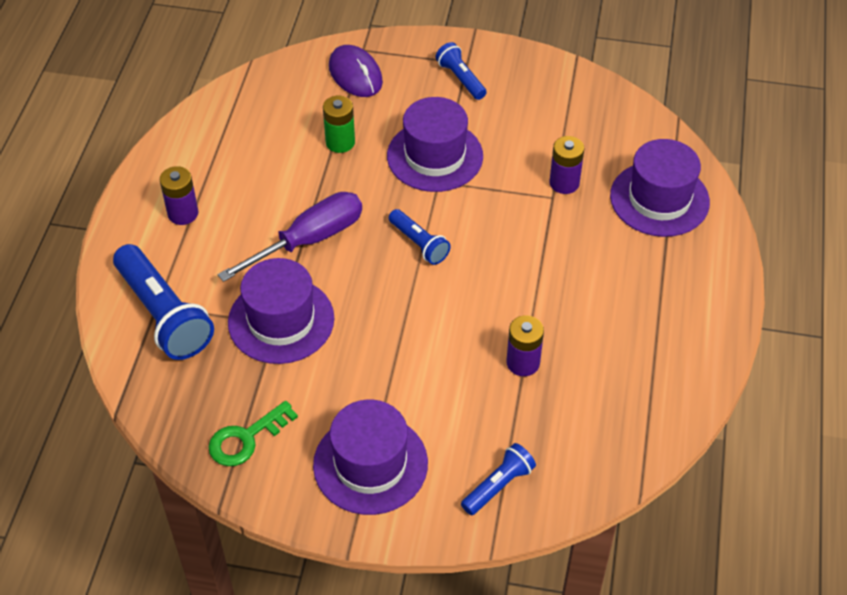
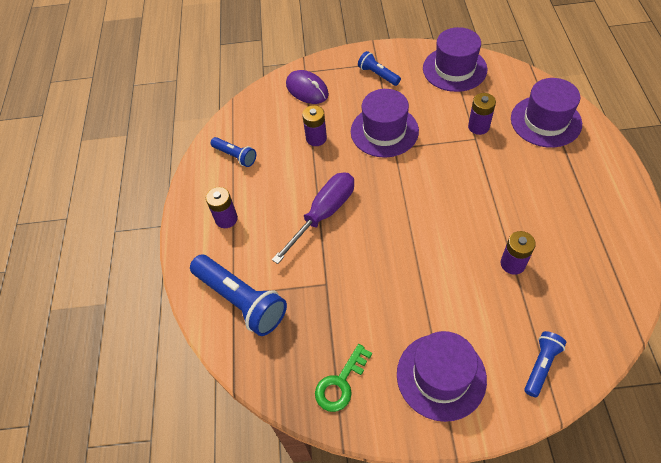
camera: 10 degrees left, 5 degrees up
purple hat [228,258,334,364] -> purple hat moved to [423,27,487,92]
green battery [323,96,355,153] -> purple battery [302,105,327,146]
blue flashlight [389,209,451,265] -> blue flashlight moved to [211,137,256,167]

